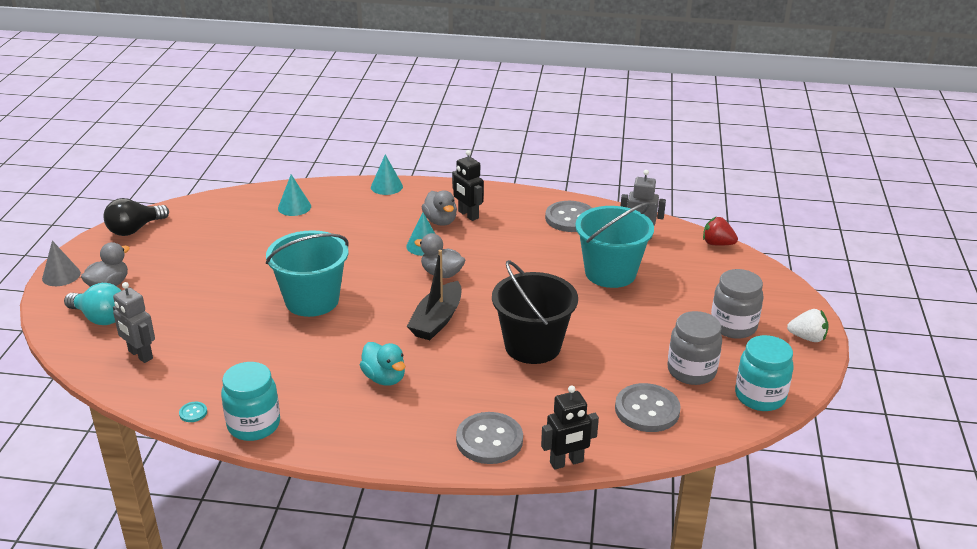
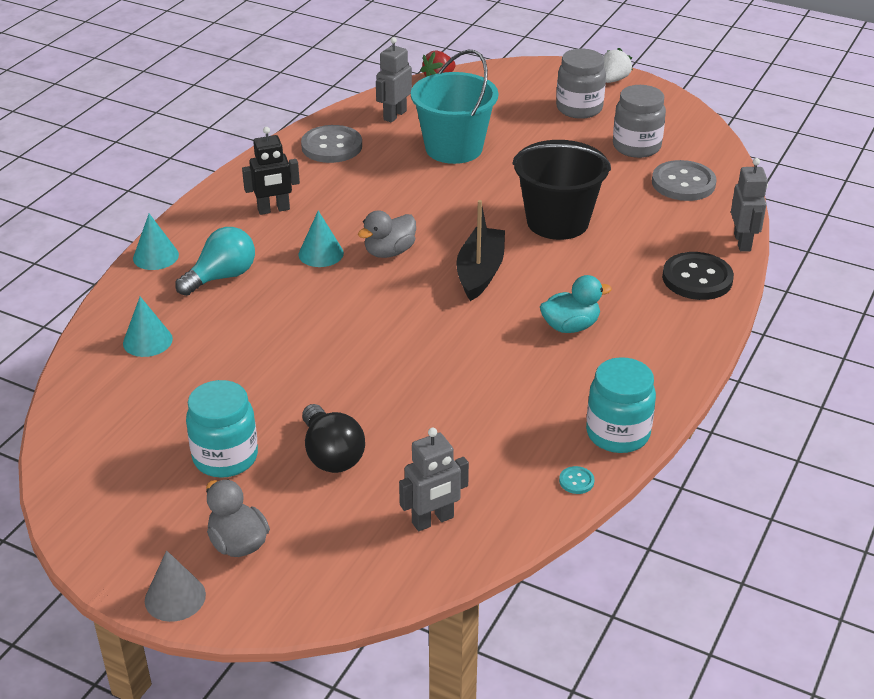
camera: 70 degrees left, 5 degrees up
turquoise light bulb [64,283,121,325] -> turquoise light bulb moved to [175,227,255,296]
black light bulb [103,198,169,236] -> black light bulb moved to [302,404,365,473]
turquoise bucket [266,230,348,317] -> none
black boat [407,250,461,340] -> black boat turned 120 degrees counterclockwise [456,200,505,301]
grey duck [422,190,457,226] -> none
grey button [456,412,523,464] -> black button [662,252,734,300]
black robot [541,385,599,470] -> grey robot [731,158,768,251]
turquoise jar [735,335,794,411] -> turquoise jar moved to [186,380,258,478]

